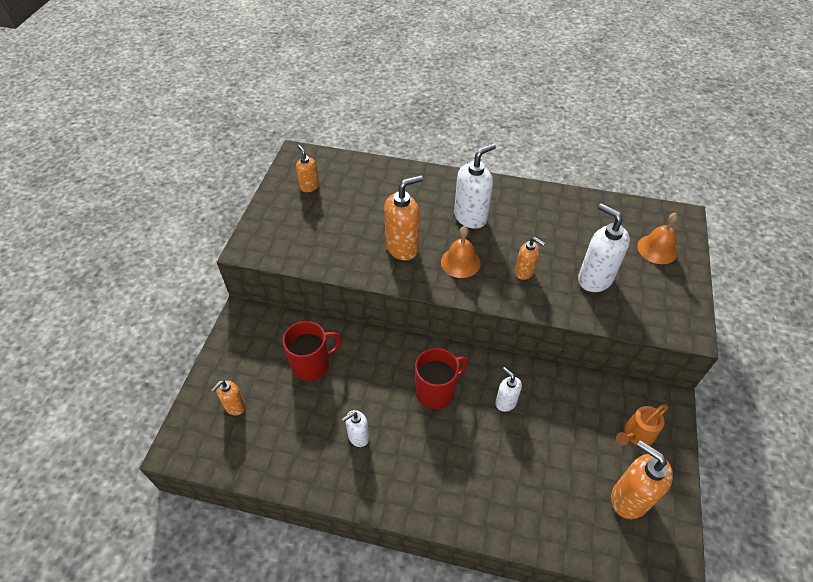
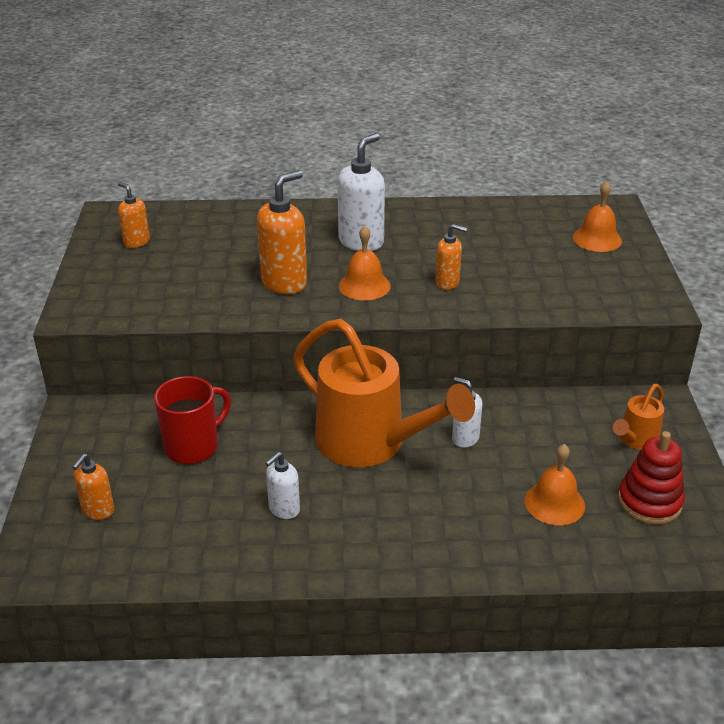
camera: 15 degrees left, 15 degrees down
red mug [415,348,468,409] -> orange watering can [293,319,475,468]
white soap dispenser [578,203,630,292] -> none
orange soap dispenser [611,440,673,519] -> red stacking toy [618,431,685,524]
none -> orange bell [524,444,585,525]

